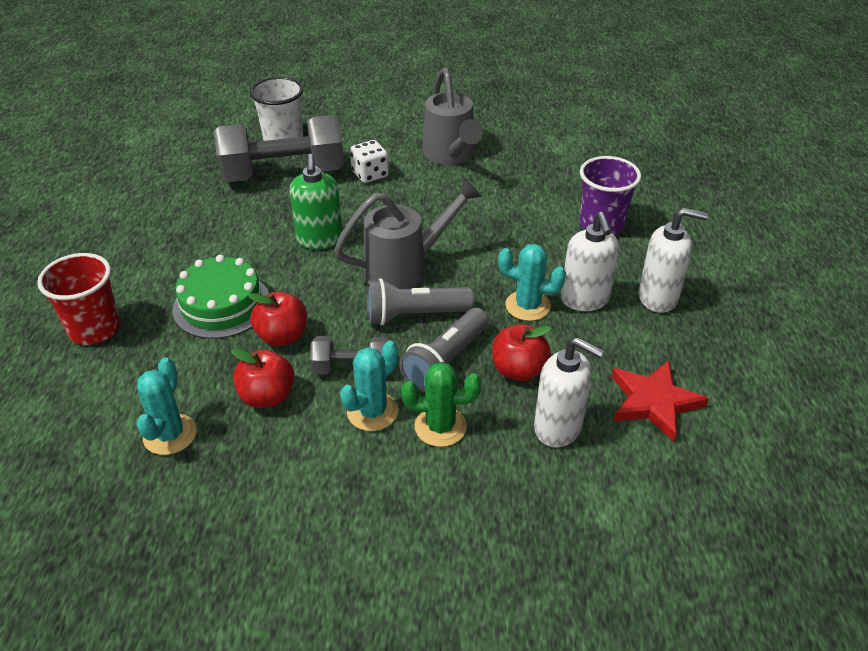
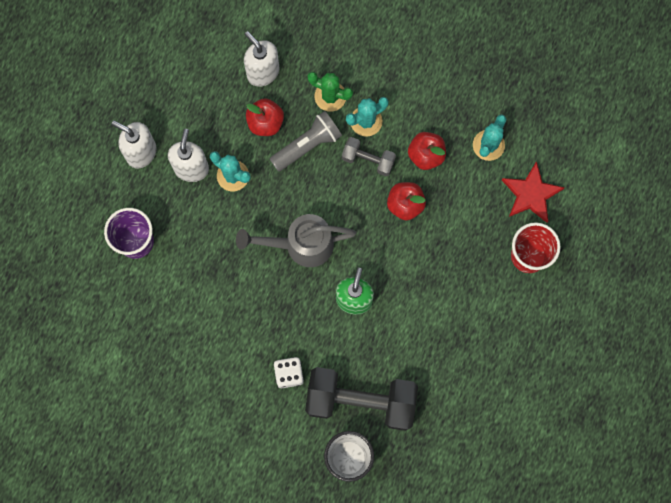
camera: 160 degrees left, 35 degrees up
green cake [172,255,269,339] -> none
grey dumbbell [214,115,344,182] -> black dumbbell [305,367,418,431]
grey flashlight [367,278,474,325] -> none
grey watering can [423,67,483,165] -> none
red star [611,360,709,442] -> red star moved to [502,161,565,223]

